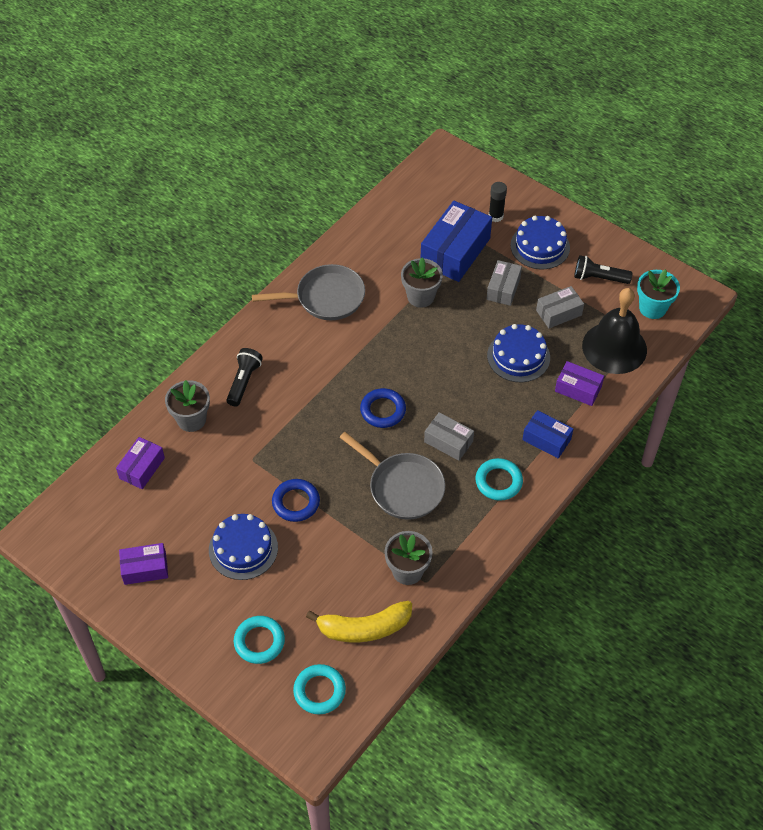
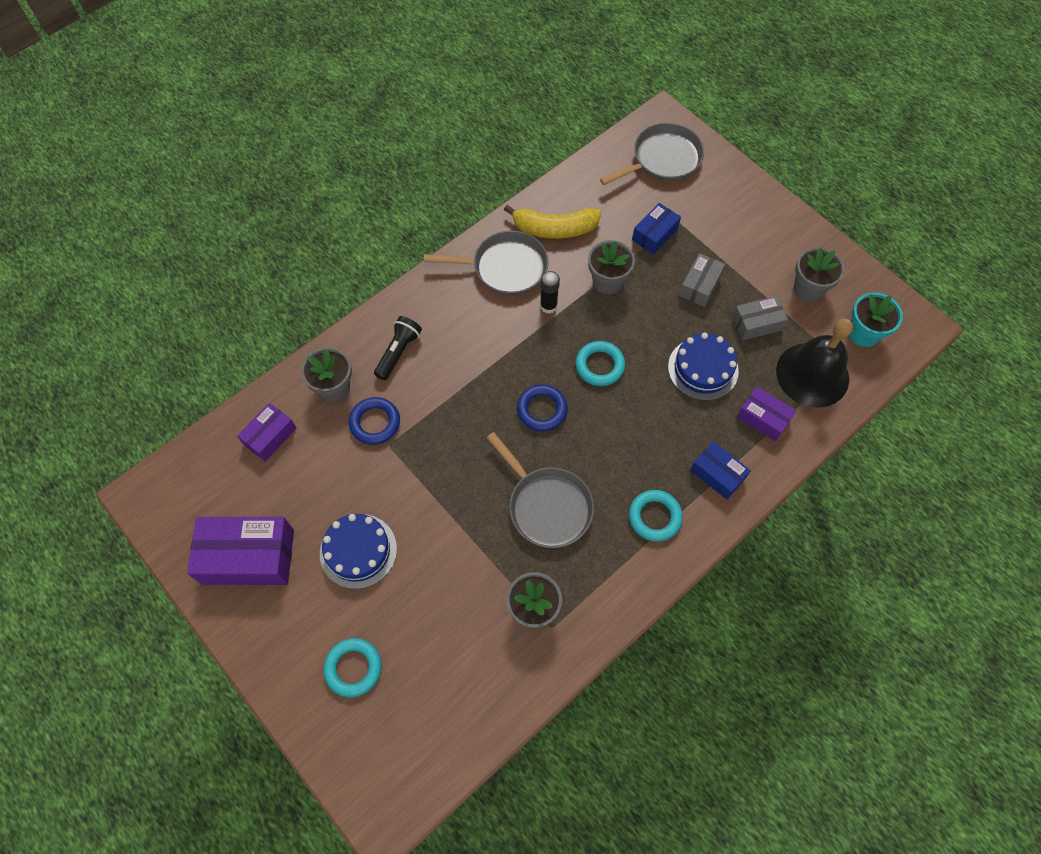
camera: 10 degrees right, 10 degrees up
purple box [119,543,168,585] -> purple box [187,517,294,585], size x1.78
blue ring [272,479,320,522] -> blue ring moved to [349,397,400,445]
turquoise ring [293,664,346,715] -> turquoise ring moved to [576,341,625,386]
yellow banana [306,601,412,642] -> yellow banana moved to [504,205,601,239]
blue box [421,201,492,282] -> blue box [632,203,681,255], size x0.56
grey box [424,412,474,461] -> none
black glue stick [489,182,507,222] -> black glue stick moved to [540,271,560,314]
blue cake [510,216,570,269] -> none
black flashlight [574,255,633,284] -> grey flower pot [794,247,845,302]
none -> grey pan [600,123,704,185]

